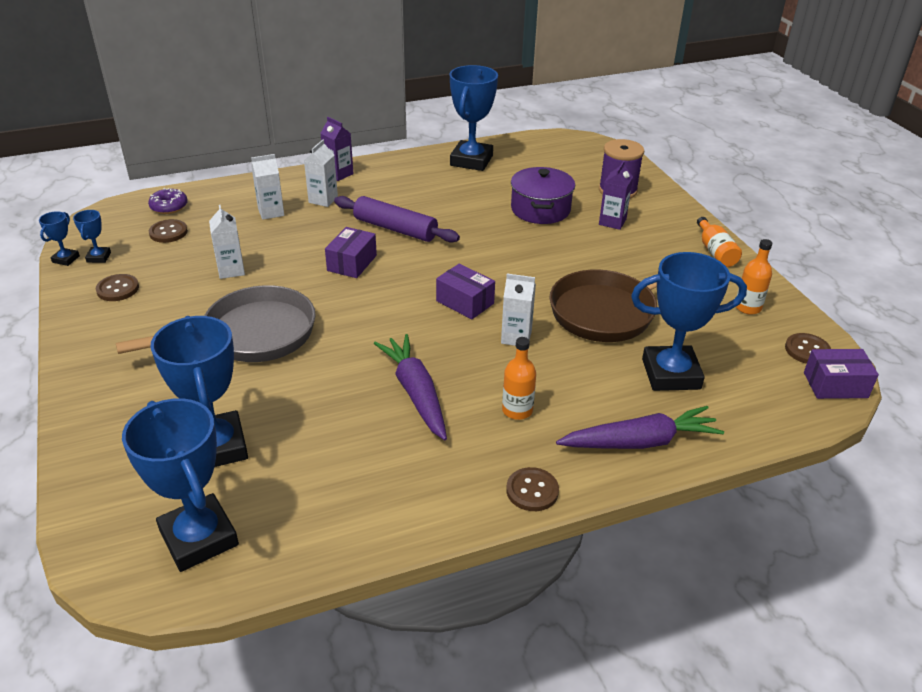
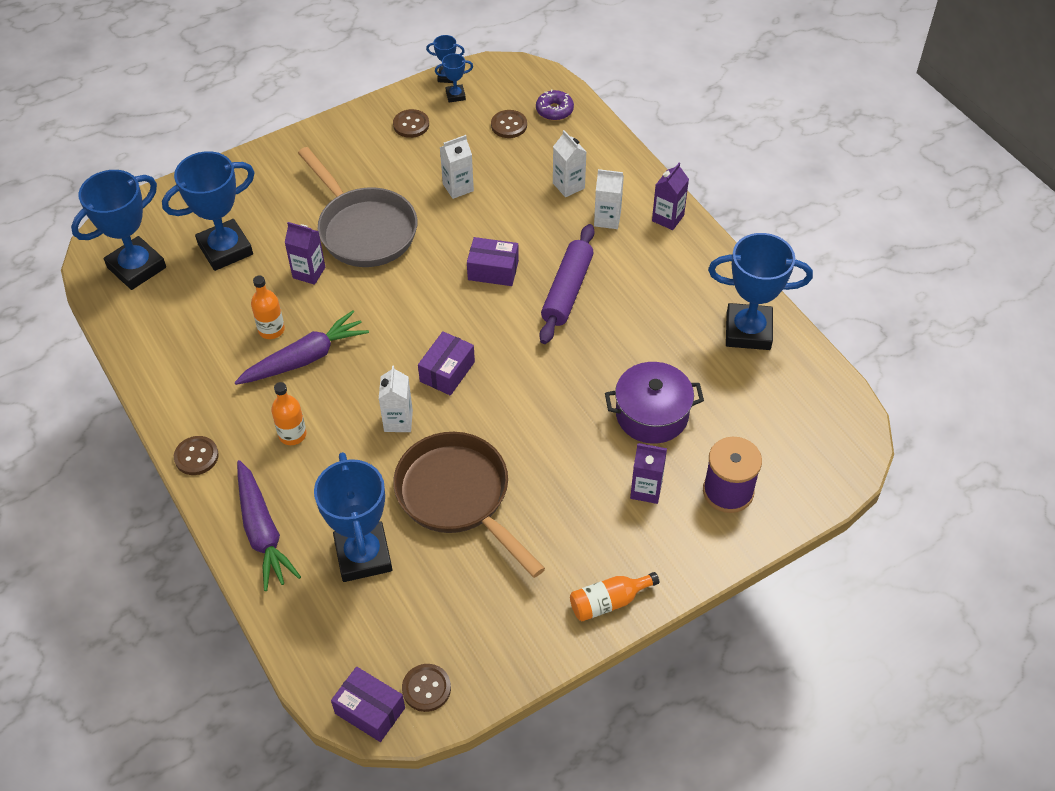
camera: 80 degrees right, 15 degrees up
orange bottle [736,239,772,315] -> orange bottle moved to [251,275,285,339]
purple box [804,349,879,399] -> purple box turned 45 degrees counterclockwise [331,667,405,742]
none -> purple carton [284,222,325,285]

